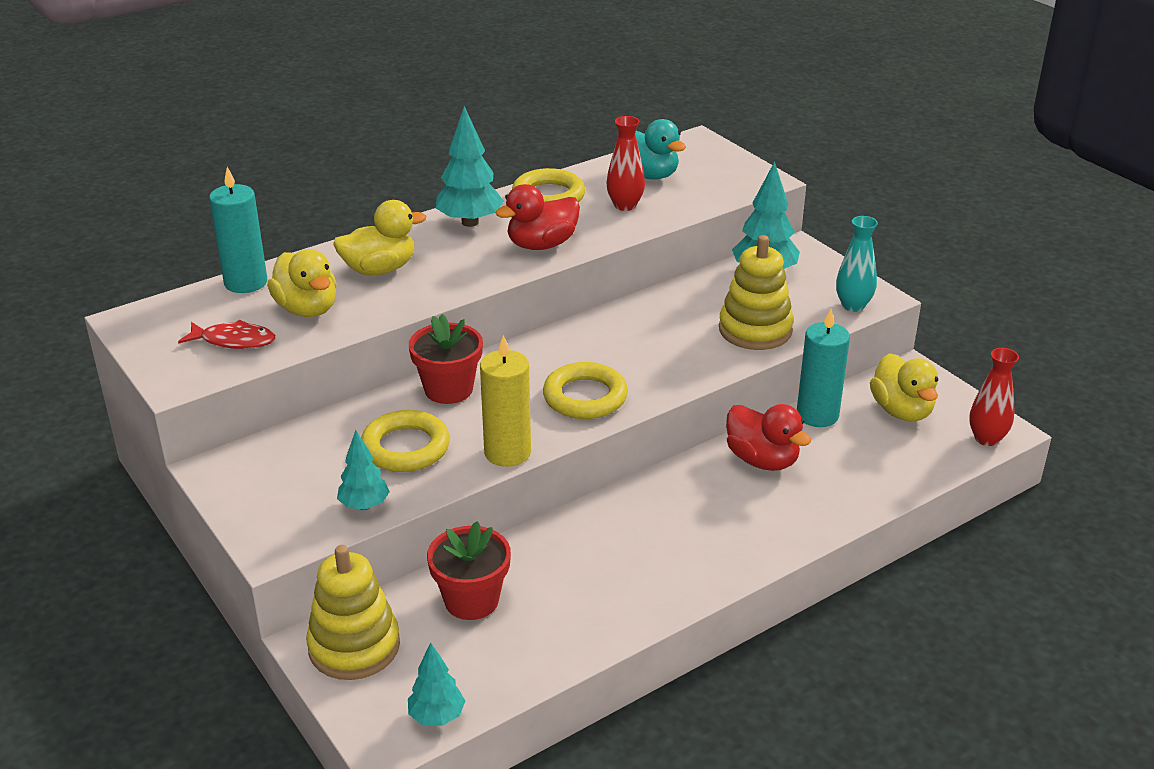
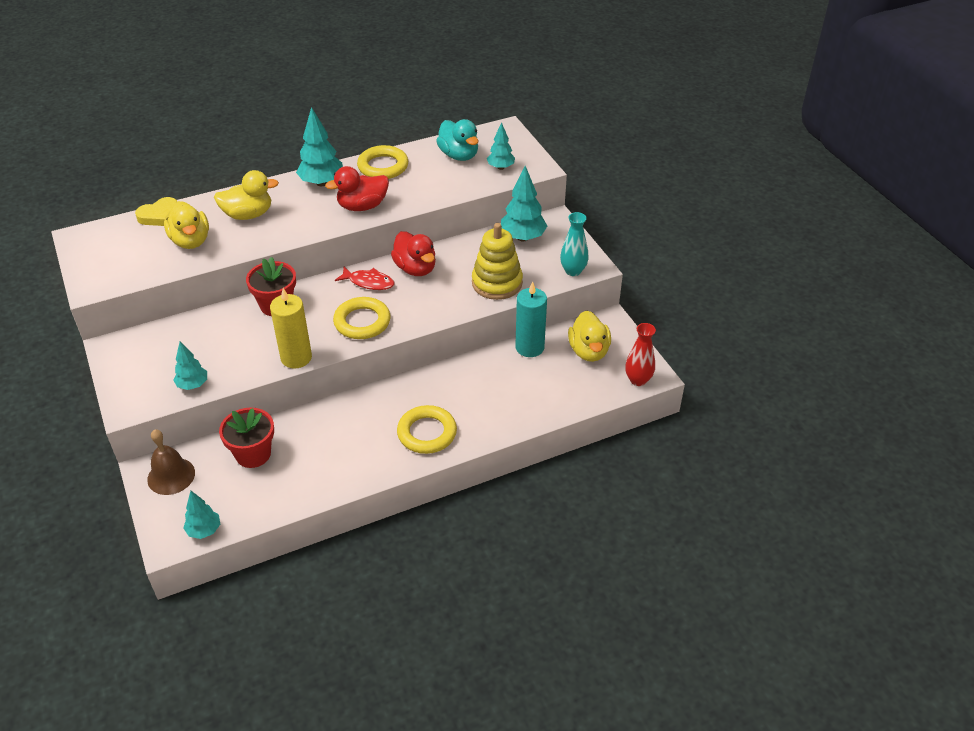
camera: 10 degrees right, 10 degrees up
red fish [178,320,275,349] -> red fish moved to [335,267,395,290]
turquoise candle [209,167,267,293] -> yellow heart [135,197,177,226]
yellow stacking toy [306,545,400,680] -> brown bell [147,429,195,495]
yellow ring [361,410,450,472] -> yellow ring moved to [397,405,457,454]
red vase [607,116,645,211] -> none
red duck [726,404,811,471] -> red duck moved to [391,231,436,276]
none -> turquoise tree [487,122,515,170]

